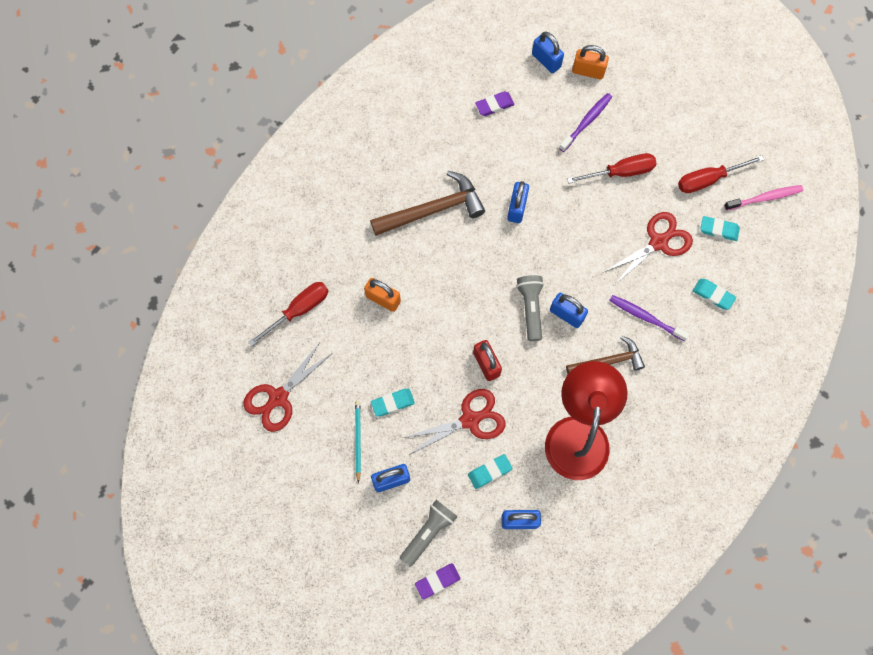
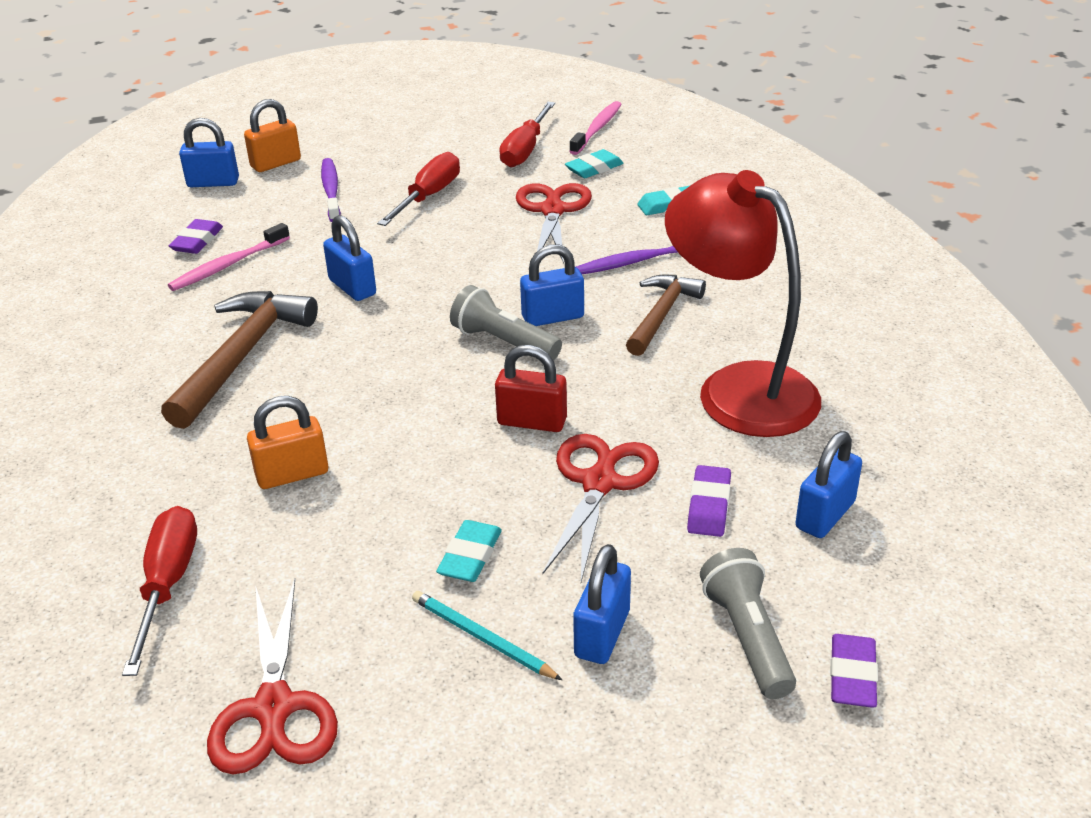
camera: 50 degrees left, 35 degrees down
turquoise eraser [468,454,513,489] -> purple eraser [687,465,731,537]
none -> pink toothbrush [168,223,290,291]

